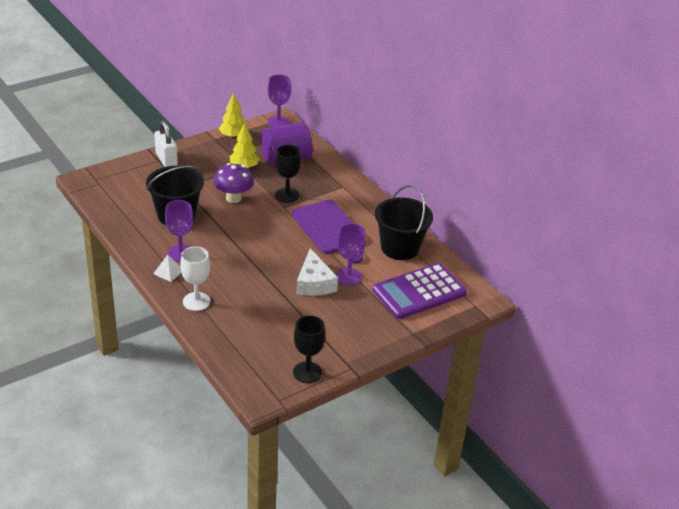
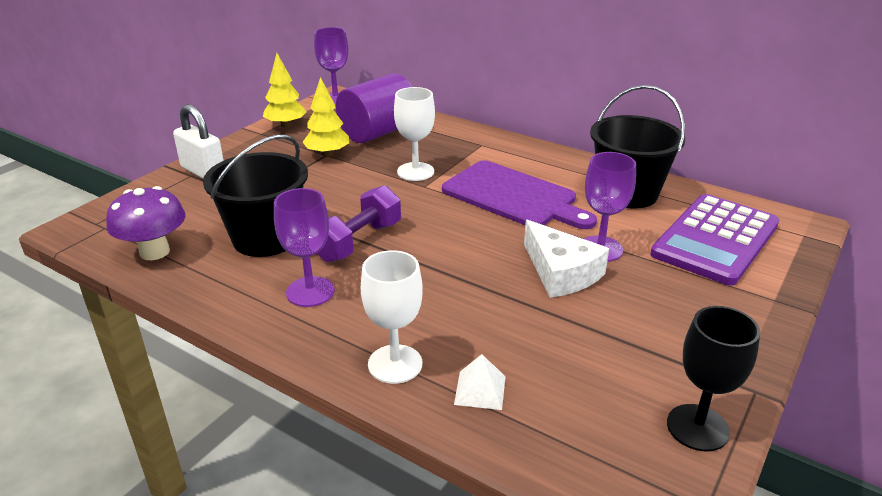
camera: 20 degrees left, 5 degrees down
white pyramid [153,255,181,282] -> white pyramid moved to [454,354,506,410]
purple mushroom [214,163,254,203] -> purple mushroom moved to [106,186,186,260]
black goblet [275,145,301,203] -> white goblet [394,87,435,181]
none -> purple dumbbell [317,185,401,262]

